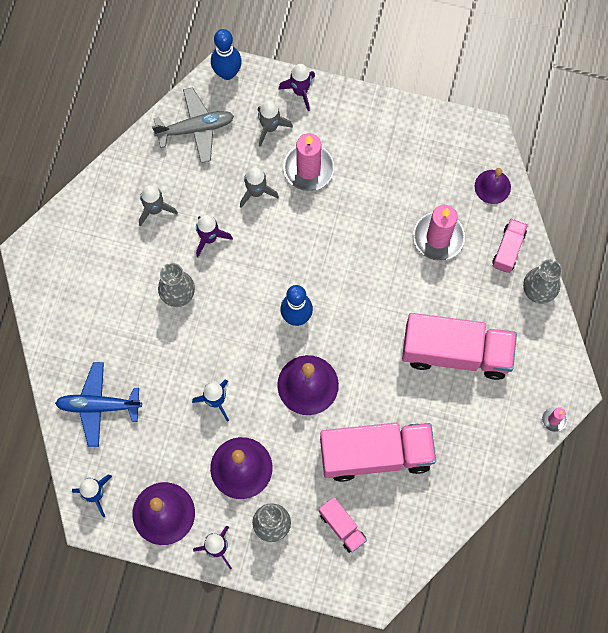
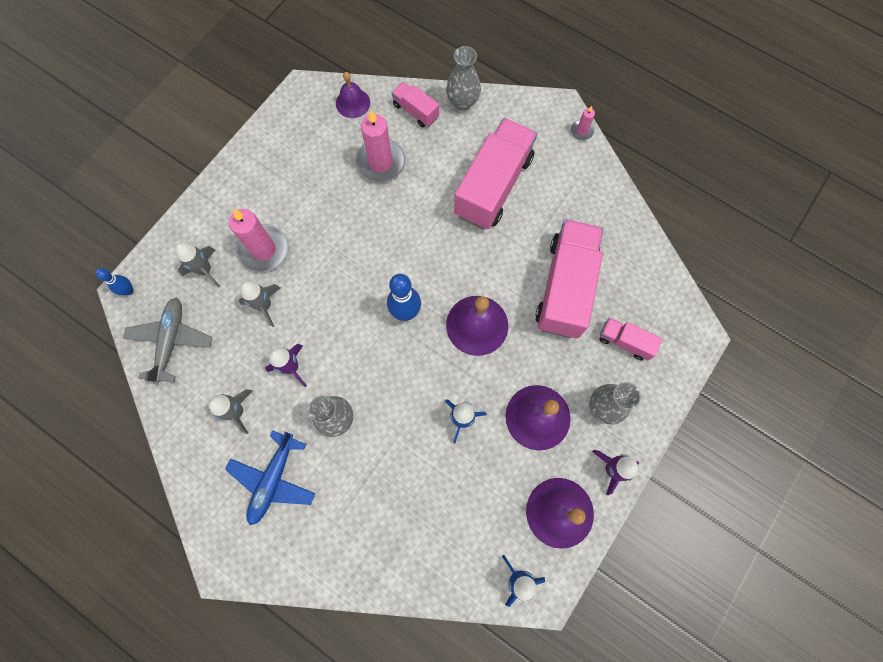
camera: 70 degrees left, 0 degrees up
blue plane [55,362,142,447] -> blue plane moved to [225,430,316,525]
blue bowling pin [211,29,242,80] -> blue bowling pin [95,268,134,295], size x0.58
purple rocket [278,64,315,111] -> none
pink truck [319,497,367,553] -> pink truck turned 135 degrees counterclockwise [599,317,663,360]

